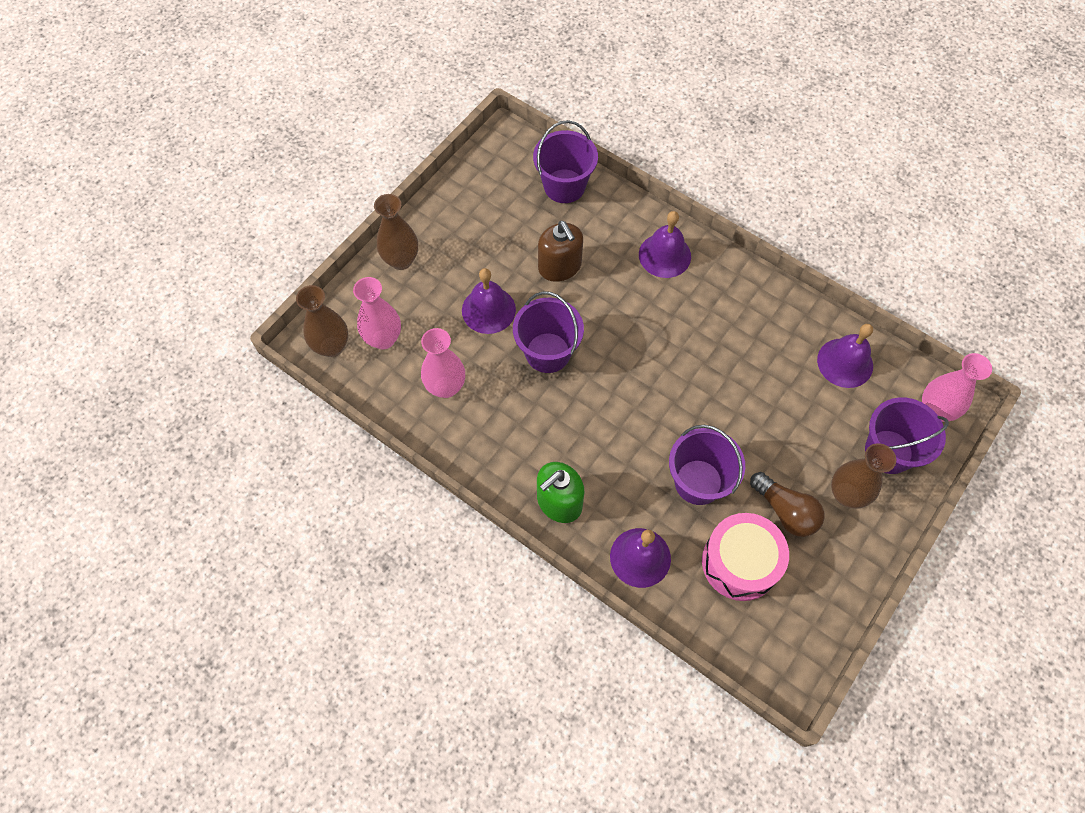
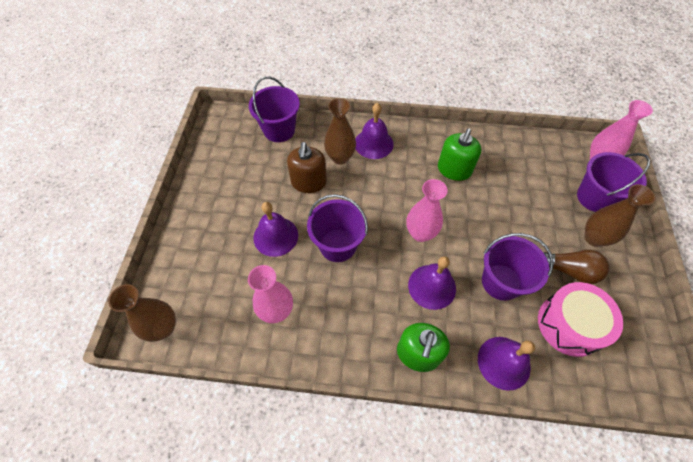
camera: 30 degrees left, 5 degrees down
pink vase [353,277,401,349] -> pink vase moved to [406,179,448,242]
brown vase [374,194,418,270] -> brown vase moved to [324,98,356,165]
brown soap dispenser [538,221,583,282] -> brown soap dispenser turned 60 degrees clockwise [287,142,327,193]
purple bell [817,324,873,388] -> purple bell moved to [408,256,456,310]
none -> green soap dispenser [438,128,481,181]

